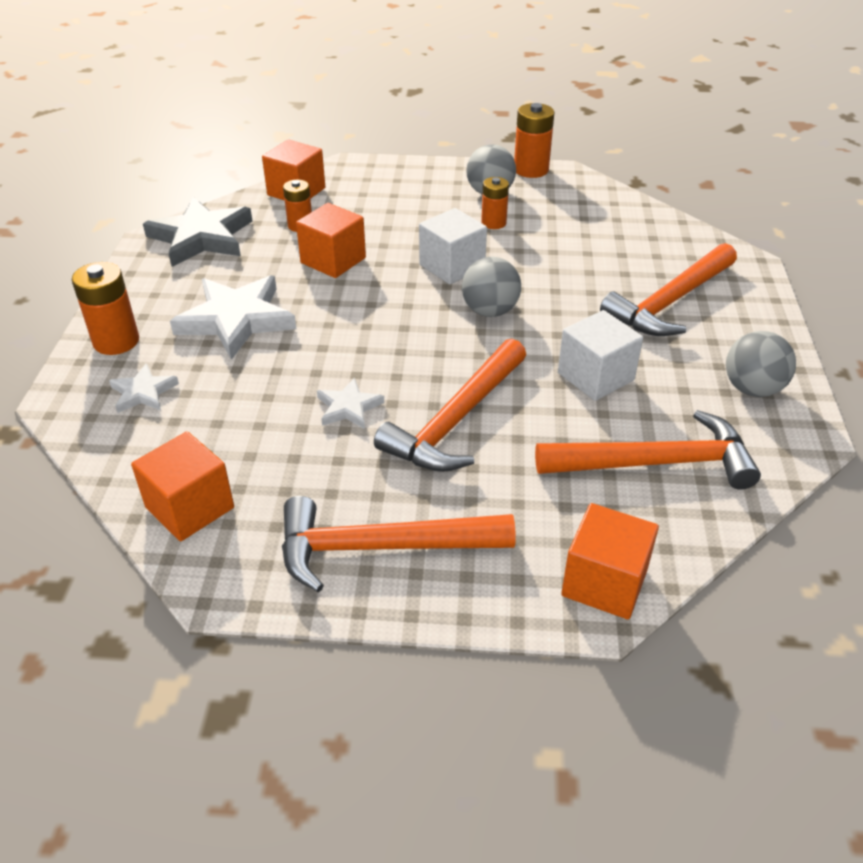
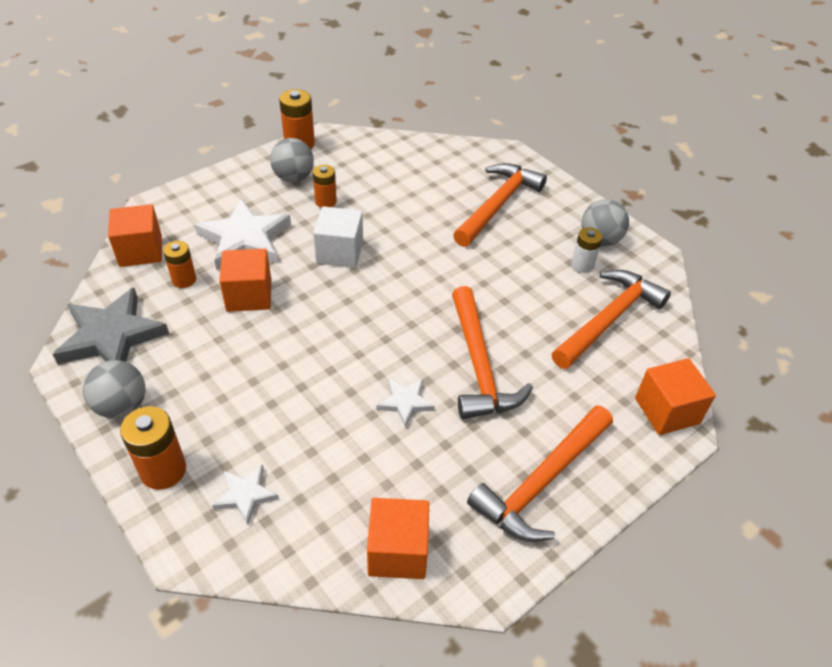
camera: 45 degrees left, 5 degrees up
white star [170,275,296,360] -> white star moved to [194,199,291,270]
grey ball [462,257,521,317] -> grey ball moved to [83,360,146,419]
white cube [558,310,643,401] -> none
orange hammer [600,243,737,336] -> orange hammer turned 150 degrees counterclockwise [453,163,547,247]
none -> white battery [571,227,603,273]

